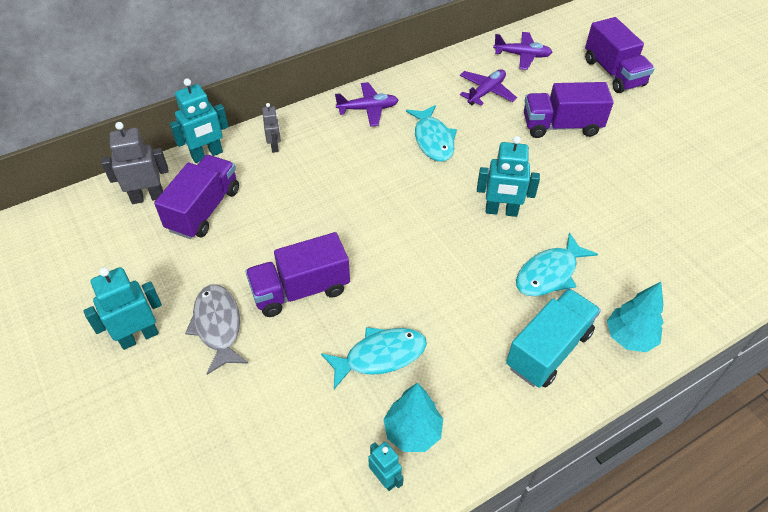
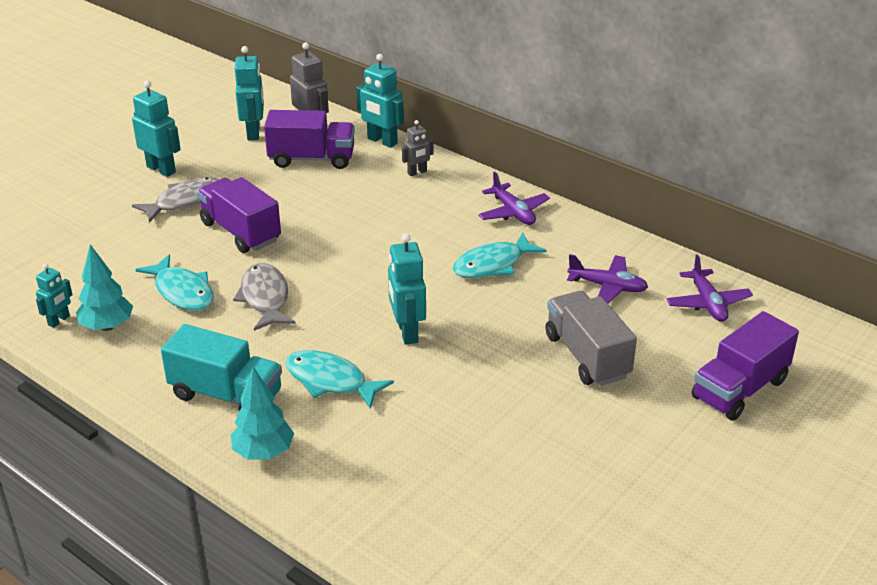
camera: 70 degrees right, 15 degrees down
purple truck [524,82,614,138] -> grey truck [545,291,637,386]
none -> grey fish [233,263,296,331]
none -> turquoise robot [235,46,264,140]

